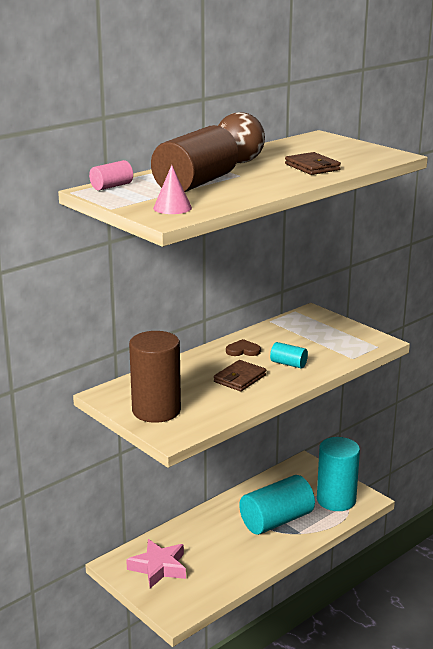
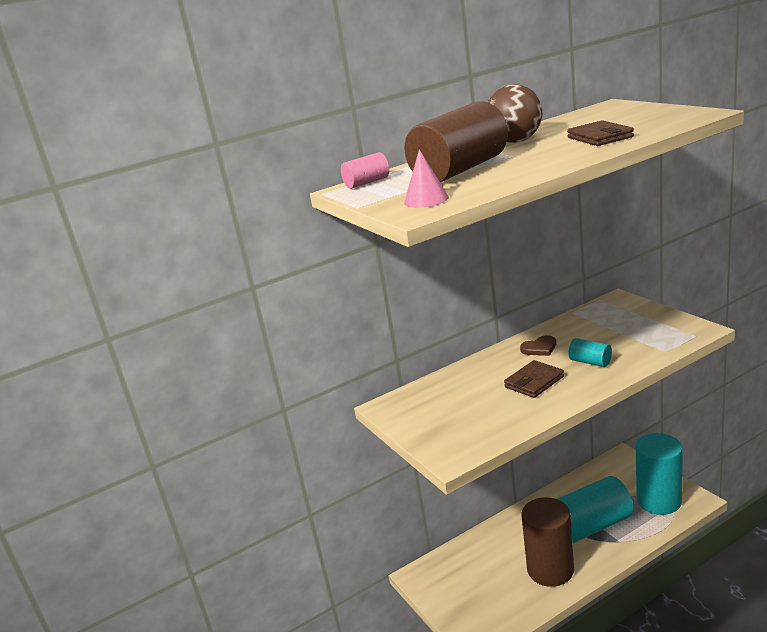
camera: 15 degrees right, 0 degrees up
pink star [126,539,186,588] -> none
brown cylinder [129,331,181,423] -> brown cylinder moved to [521,497,574,587]
brown heart [226,339,261,356] -> brown heart turned 150 degrees clockwise [520,335,556,356]

